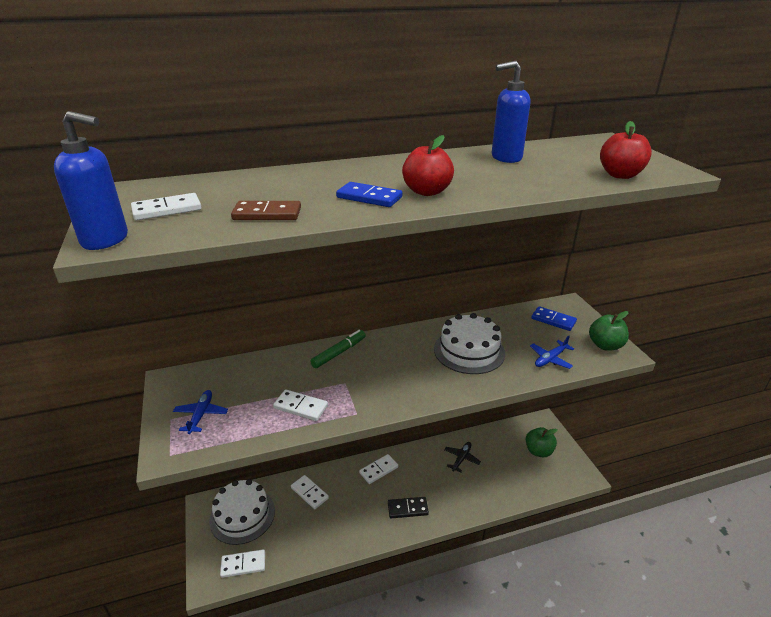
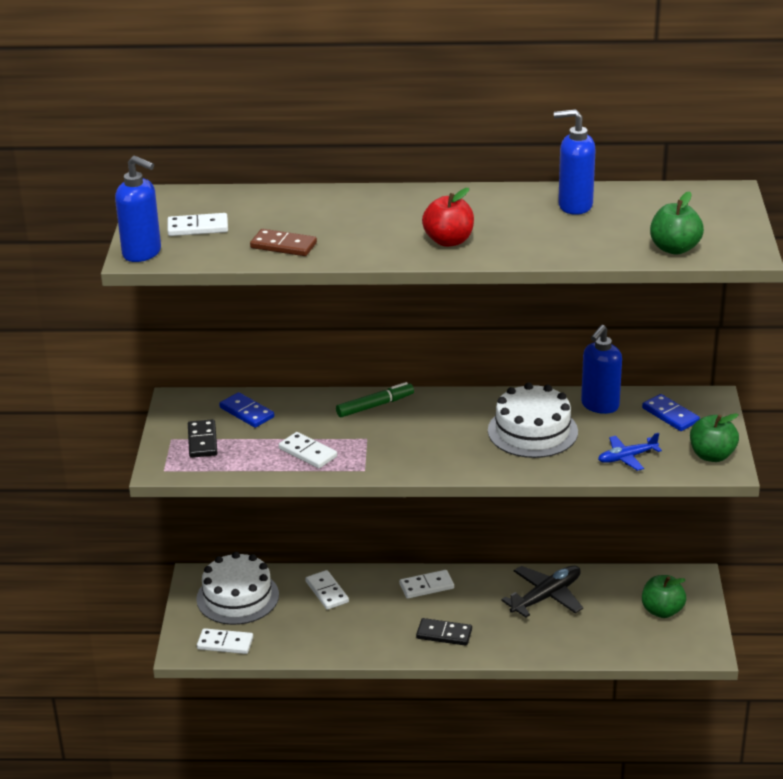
camera: 20 degrees right, 0 degrees up
blue plane [173,390,228,434] -> black domino [188,419,217,458]
blue domino [336,182,402,207] -> blue domino moved to [219,392,274,428]
black plane [444,442,481,473] -> black plane [501,566,583,618], size x1.60
red apple [600,121,652,179] -> green apple [650,191,704,255]
none -> blue soap dispenser [581,325,622,414]

